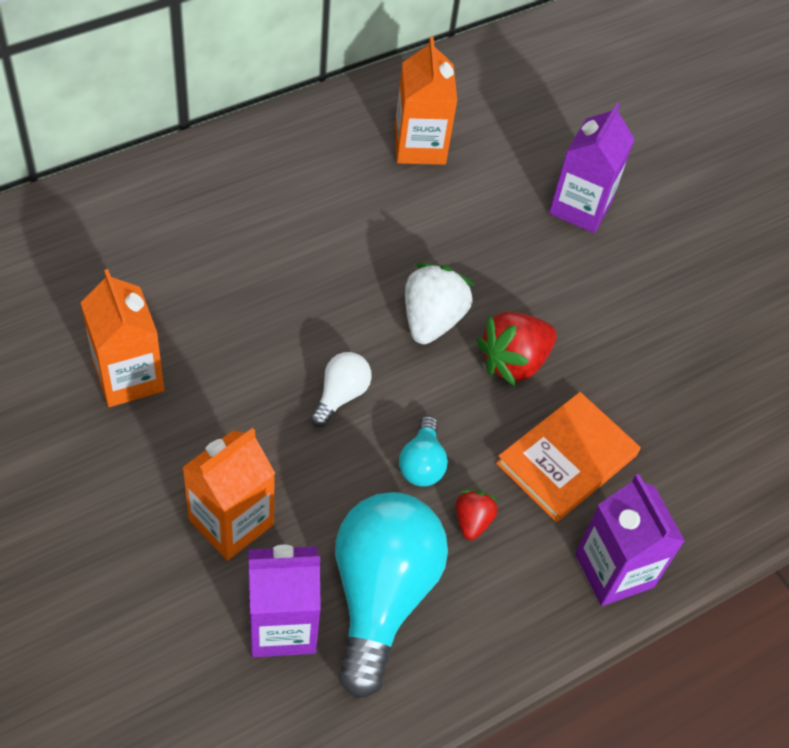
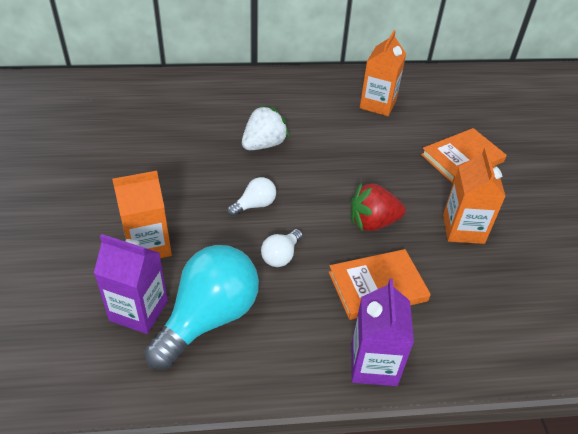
camera: 30 degrees right, 10 degrees down
orange carton [81,269,164,407] -> orange carton moved to [443,147,506,244]
turquoise light bulb [399,416,448,487] -> white light bulb [261,229,303,267]
white strawberry [405,263,474,344] -> white strawberry moved to [242,105,289,150]
red strawberry [456,490,498,540] -> none
purple carton [549,102,635,233] -> orange book [421,128,507,184]

